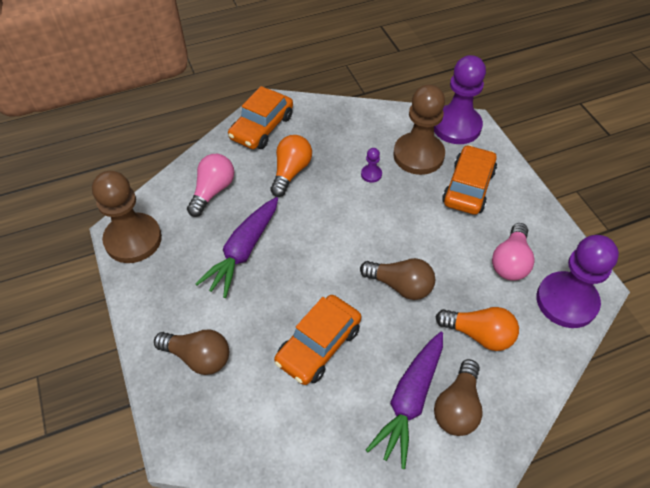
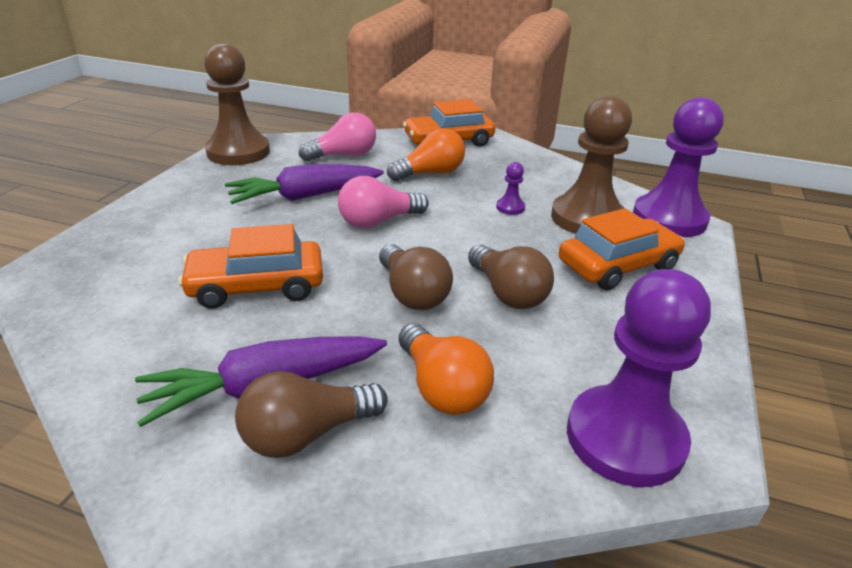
camera: 40 degrees right, 20 degrees down
brown light bulb [154,330,229,375] -> brown light bulb moved to [468,245,554,309]
pink light bulb [492,223,535,281] -> pink light bulb moved to [338,176,429,228]

